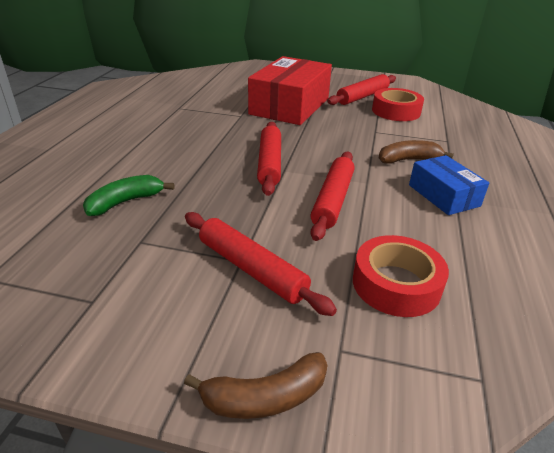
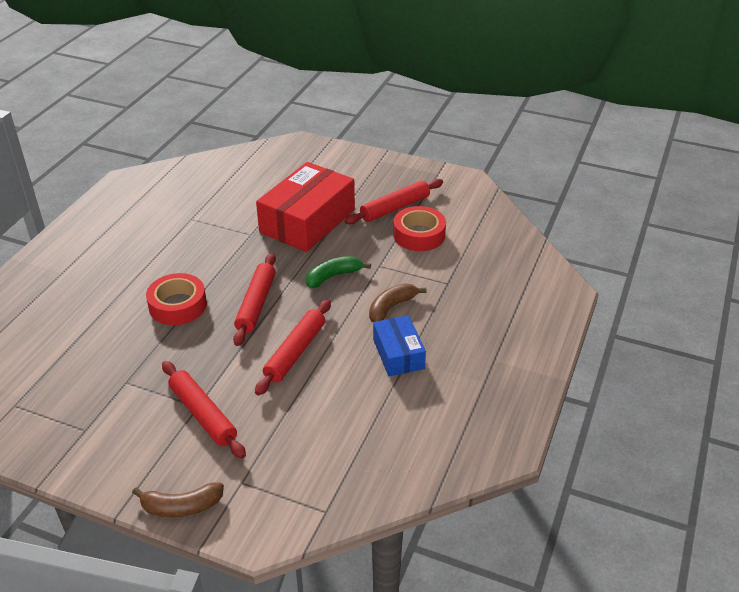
camera: 10 degrees right, 5 degrees up
green banana [83,175,174,216] -> green banana moved to [306,256,371,288]
red tape [353,235,449,317] -> red tape moved to [146,273,207,325]
brown banana [379,140,454,164] -> brown banana turned 45 degrees counterclockwise [369,284,427,322]

